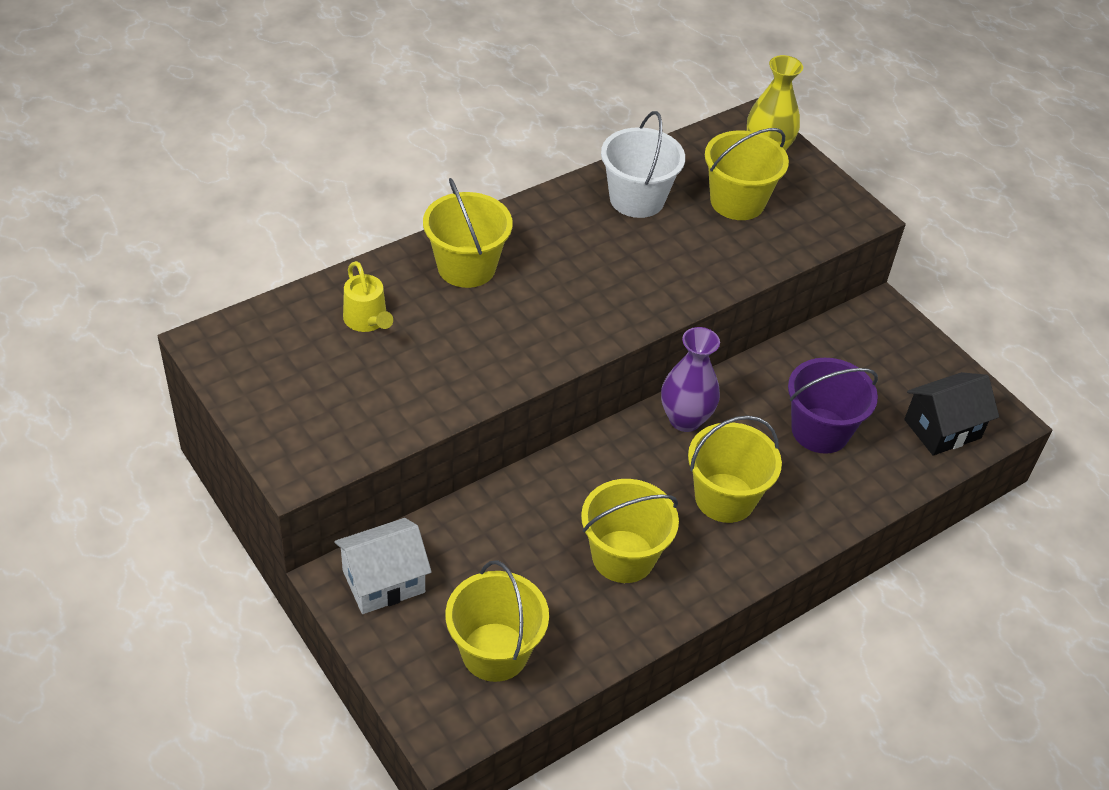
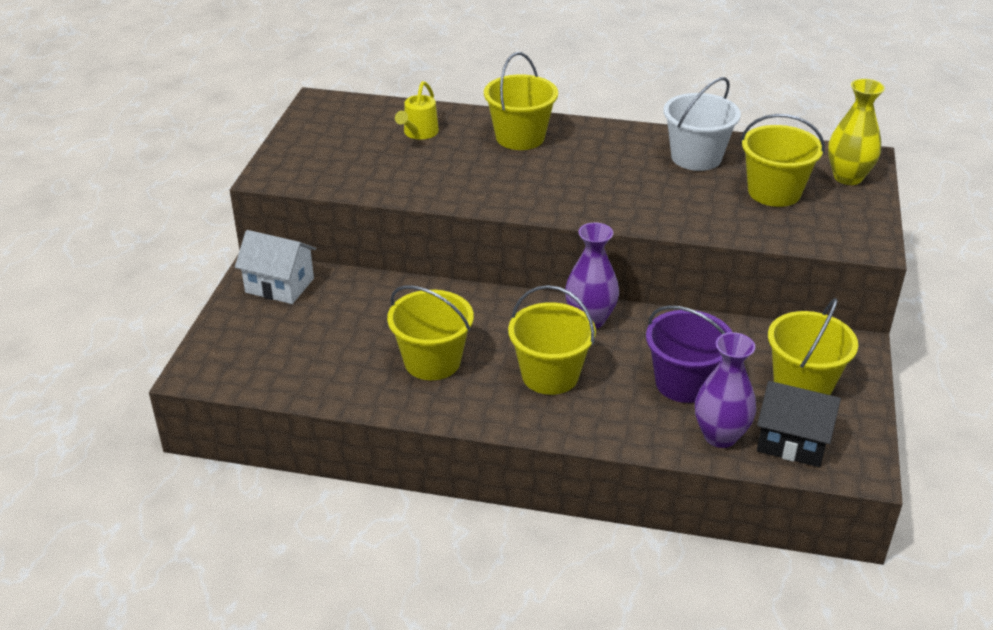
camera: 50 degrees right, 10 degrees down
yellow bucket [445,560,549,682] -> yellow bucket moved to [768,298,858,395]
none -> purple vase [695,332,756,448]

